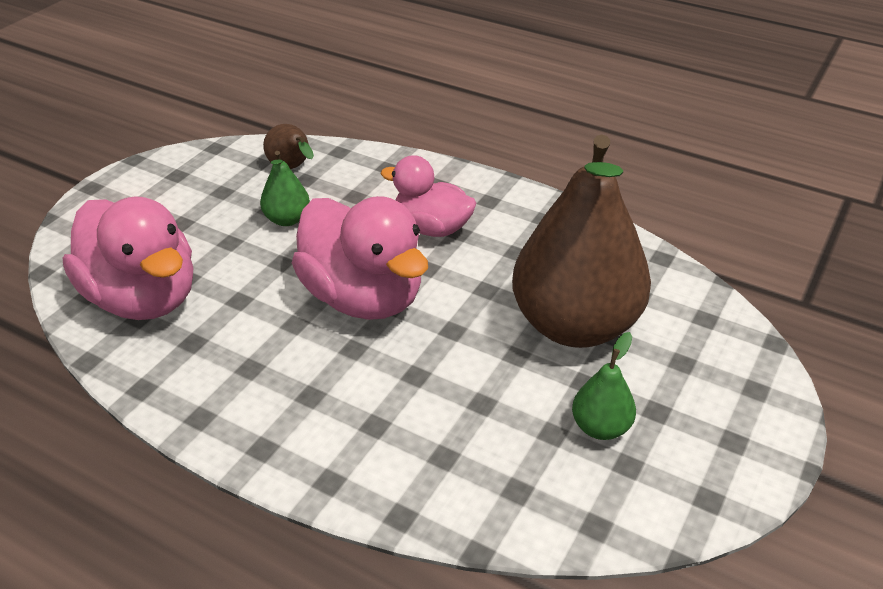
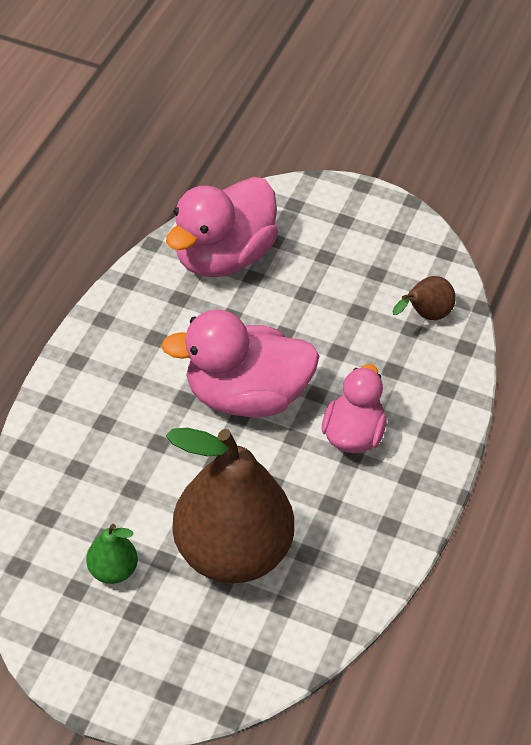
camera: 80 degrees right, 10 degrees up
green pear [260,151,310,226] -> none
pink duck [292,196,428,320] -> pink duck turned 45 degrees clockwise [161,309,319,417]

